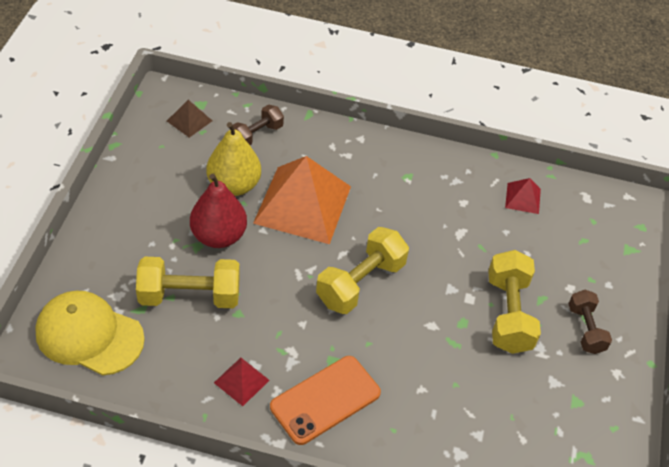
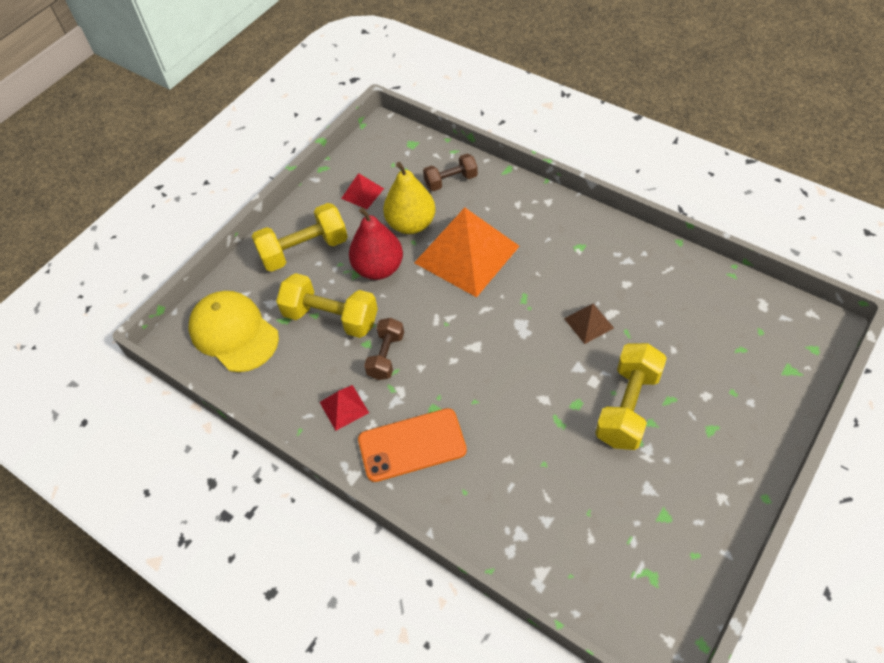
camera: 30 degrees right, 5 degrees up
brown pyramid [167,100,212,138] -> brown pyramid moved to [564,303,614,344]
yellow dumbbell [316,227,409,314] -> yellow dumbbell moved to [252,203,348,272]
red pyramid [505,178,541,214] -> red pyramid moved to [341,173,384,209]
brown dumbbell [568,290,612,354] -> brown dumbbell moved to [364,318,404,380]

